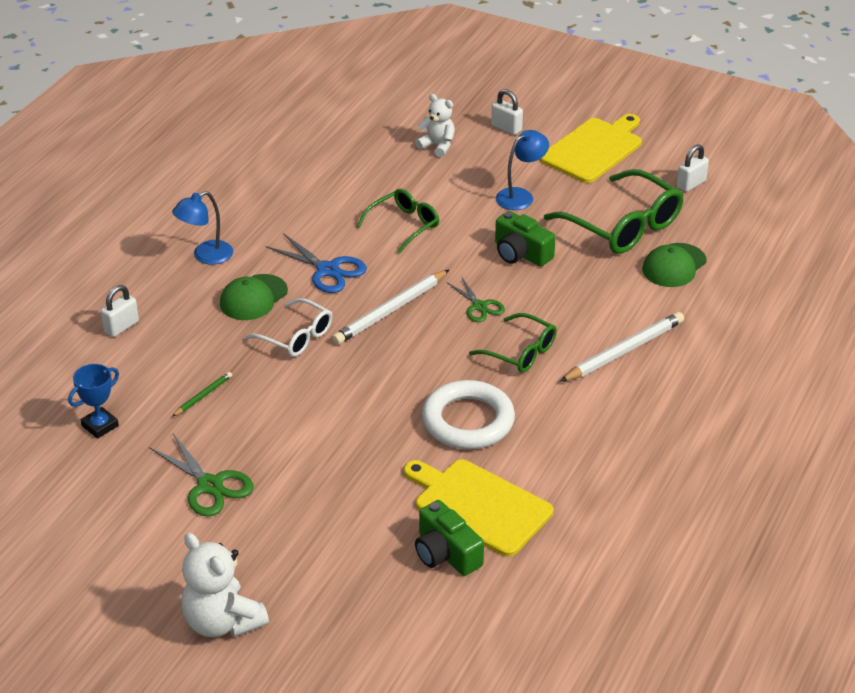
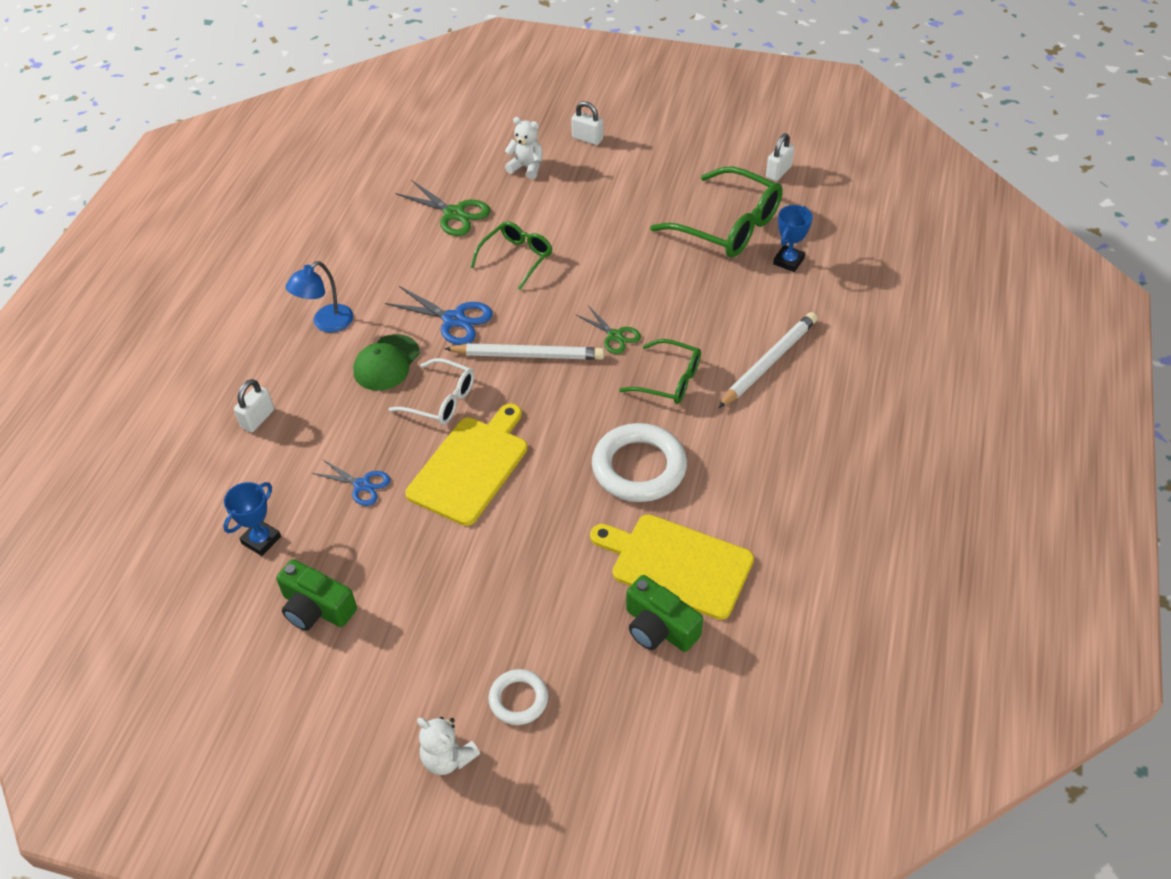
camera: 10 degrees left, 10 degrees up
green scissors [149,433,253,517] -> green scissors moved to [395,180,491,236]
green pencil [173,372,232,416] -> blue scissors [312,459,390,506]
white teddy bear [181,533,269,637] -> white teddy bear [417,717,480,775], size x0.63
white pencil [332,270,449,345] -> white pencil turned 120 degrees counterclockwise [444,343,604,360]
green camera [495,211,555,266] -> green camera moved to [276,559,357,631]
blue lamp [496,130,549,210] -> none
yellow cutting board [540,114,642,183] -> yellow cutting board moved to [405,403,527,526]
green cap [642,243,707,287] -> blue trophy [773,205,813,272]
none -> white ring [489,669,548,725]

